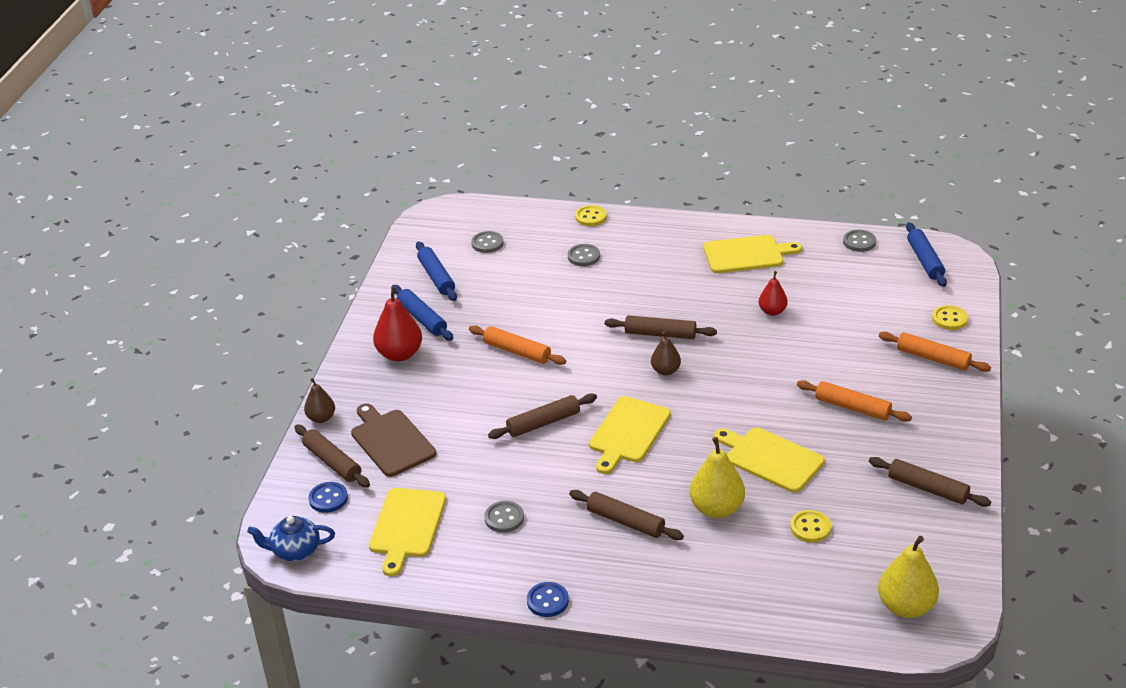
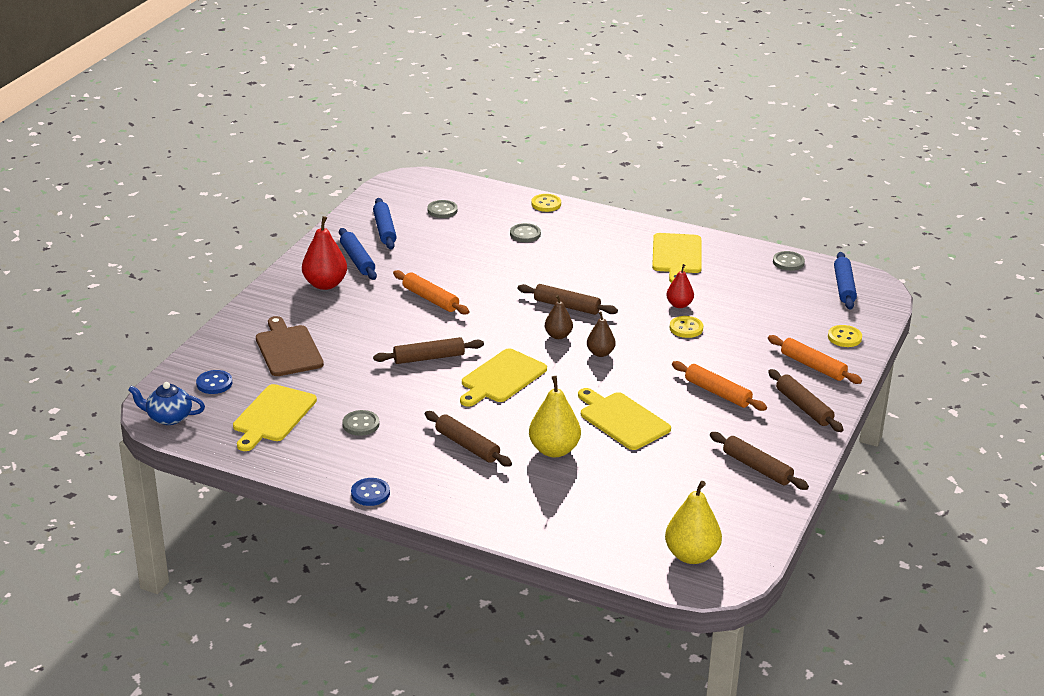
camera: 10 degrees right, 5 degrees down
brown rolling pin [294,424,370,488] -> brown rolling pin moved to [768,369,844,432]
brown pear [304,378,335,423] -> brown pear moved to [587,311,616,357]
yellow cutting board [703,235,802,273] -> yellow cutting board turned 90 degrees clockwise [652,233,702,283]
yellow button [790,510,831,543] -> yellow button moved to [670,316,703,338]

